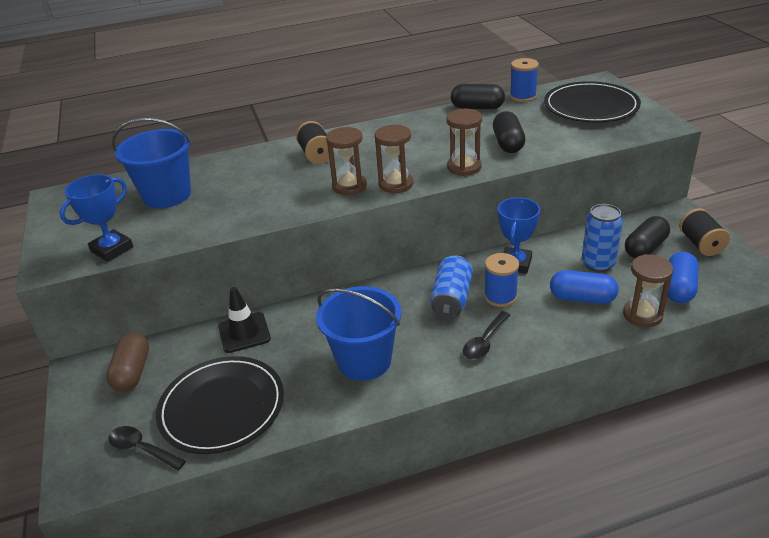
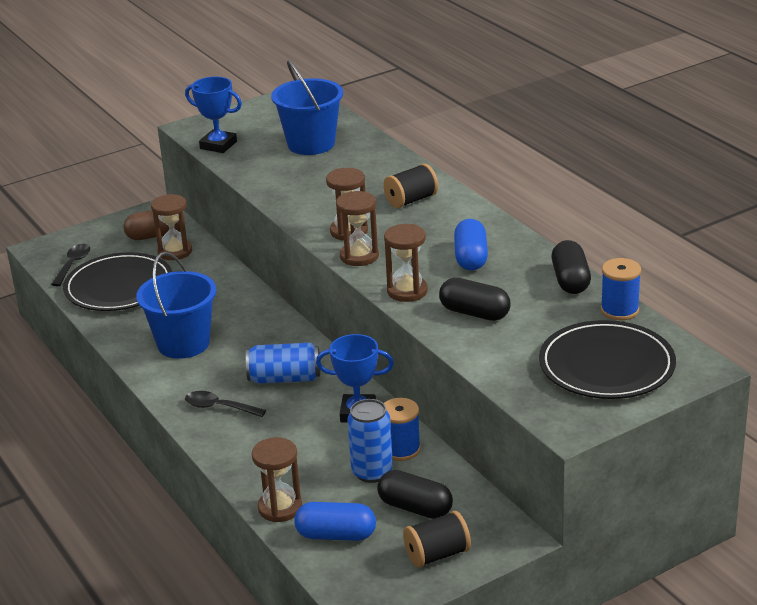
camera: 75 degrees right, 5 degrees down
black traffic cone [218,287,271,353] -> none
blue spool [484,253,519,307] -> blue spool moved to [384,398,421,461]
black capsule [493,111,526,153] -> black capsule turned 45 degrees clockwise [439,278,511,321]
blue capsule [550,270,619,304] -> blue capsule moved to [454,219,488,271]
none -> brown hourglass [151,194,192,260]

